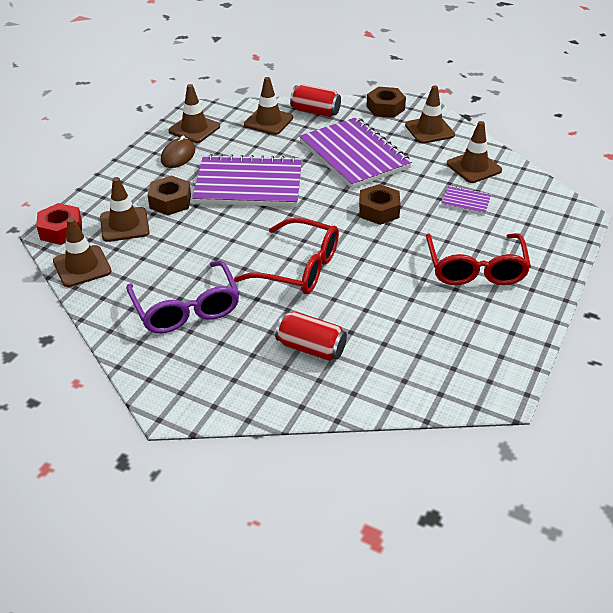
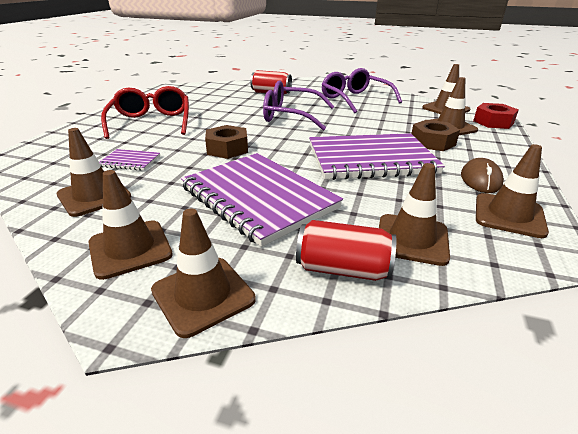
camera: 170 degrees right, 10 degrees down
red glasses [234,218,339,294] -> purple glasses [263,80,334,131]
brown nut [366,87,406,118] -> brown traffic cone [151,209,256,338]

